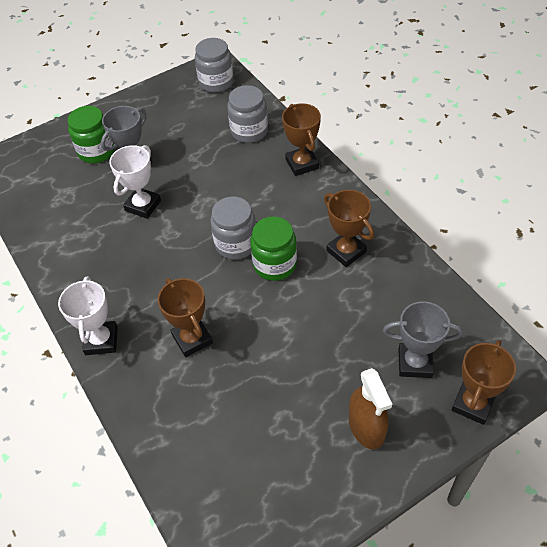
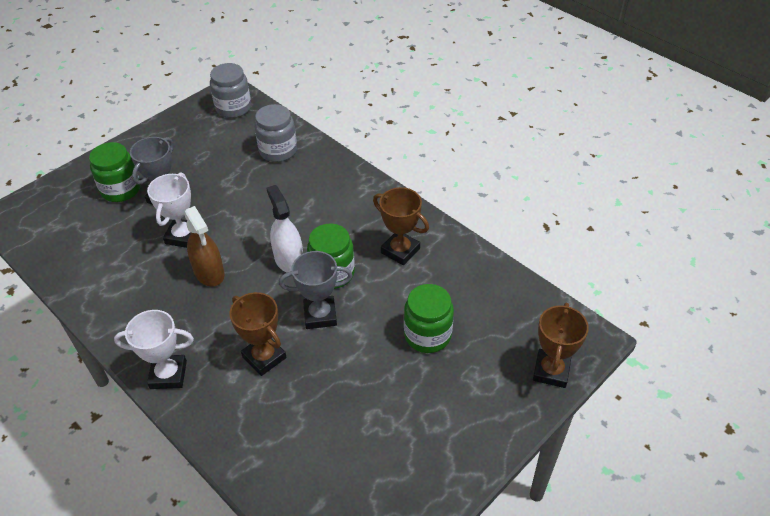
camera: 15 degrees left, 5 degrees down
white trophy [58,276,118,355] -> white trophy turned 75 degrees counterclockwise [114,310,194,389]
grey jar [210,197,256,260] -> white spray bottle [267,185,303,273]
brown trophy [282,103,321,176] -> none
brown spray bottle [349,368,392,449] -> brown spray bottle moved to [184,206,224,287]
grey trophy [383,301,463,378] -> grey trophy moved to [279,251,353,329]
none -> green jar [404,284,454,353]

